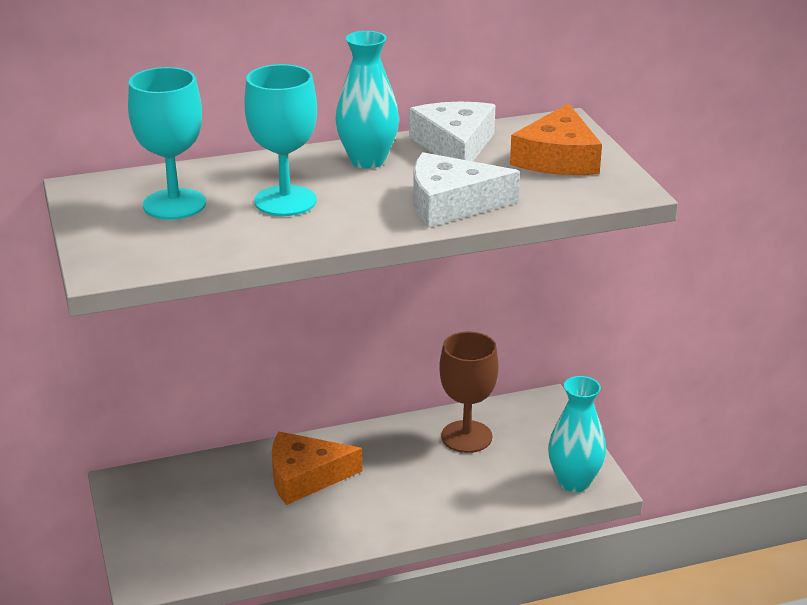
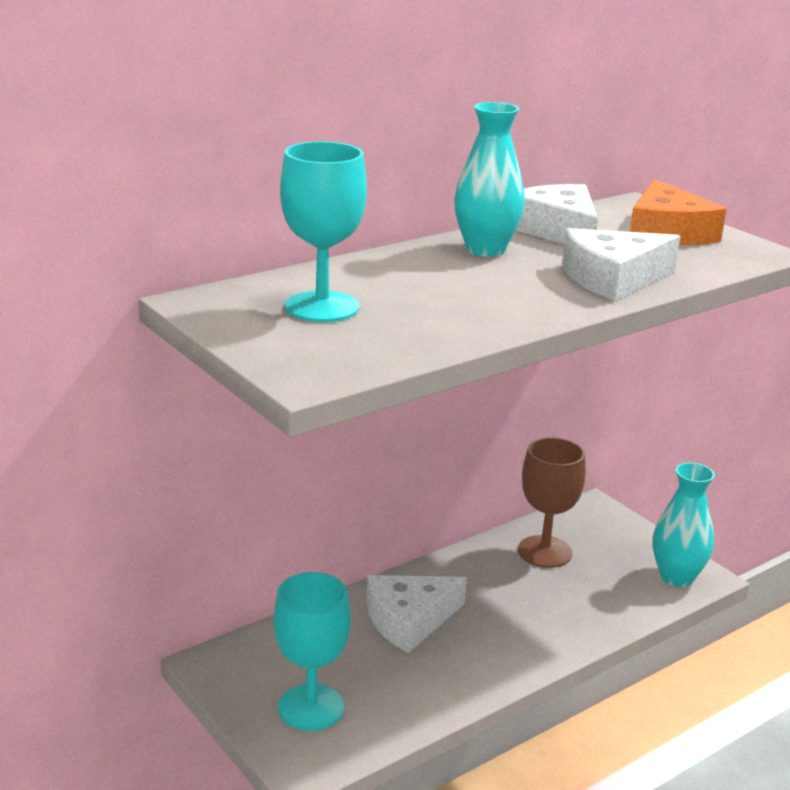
camera: 20 degrees left, 5 degrees down
turquoise goblet [244,64,317,216] -> turquoise goblet moved to [273,572,351,731]
orange cheese [272,431,363,505] -> white cheese [367,575,467,653]

